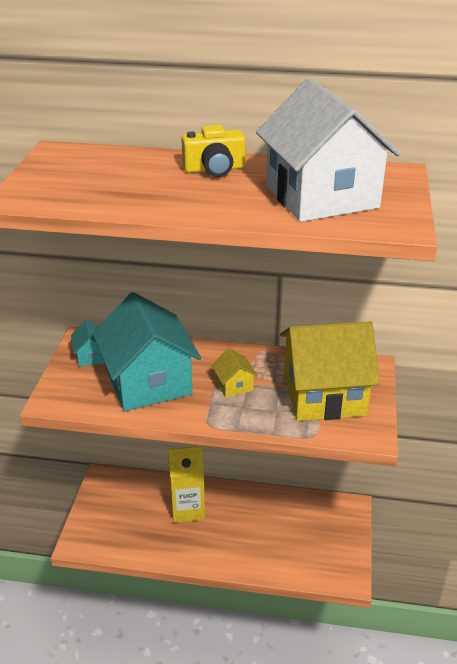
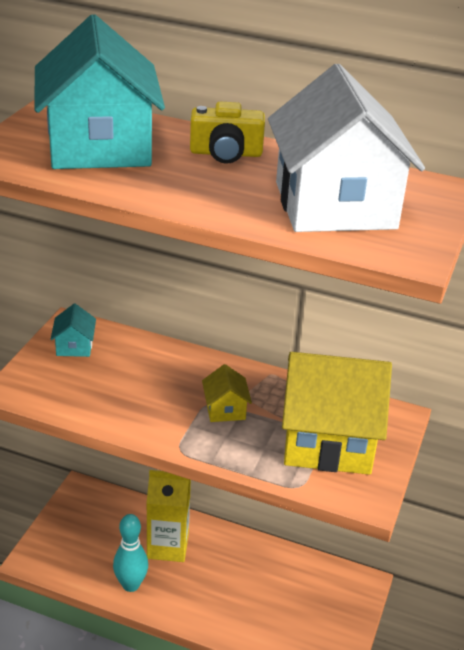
camera: 10 degrees right, 0 degrees up
turquoise house [93,292,201,411] -> turquoise house moved to [35,14,165,169]
none -> turquoise bowling pin [113,514,148,592]

